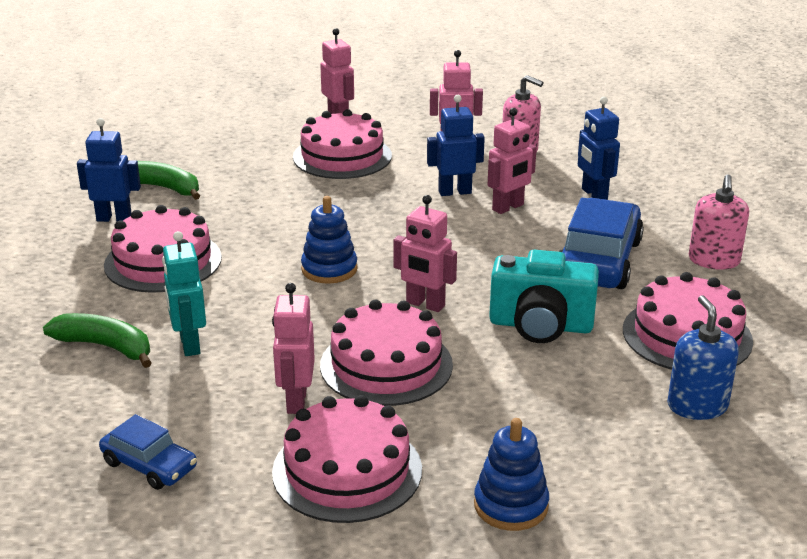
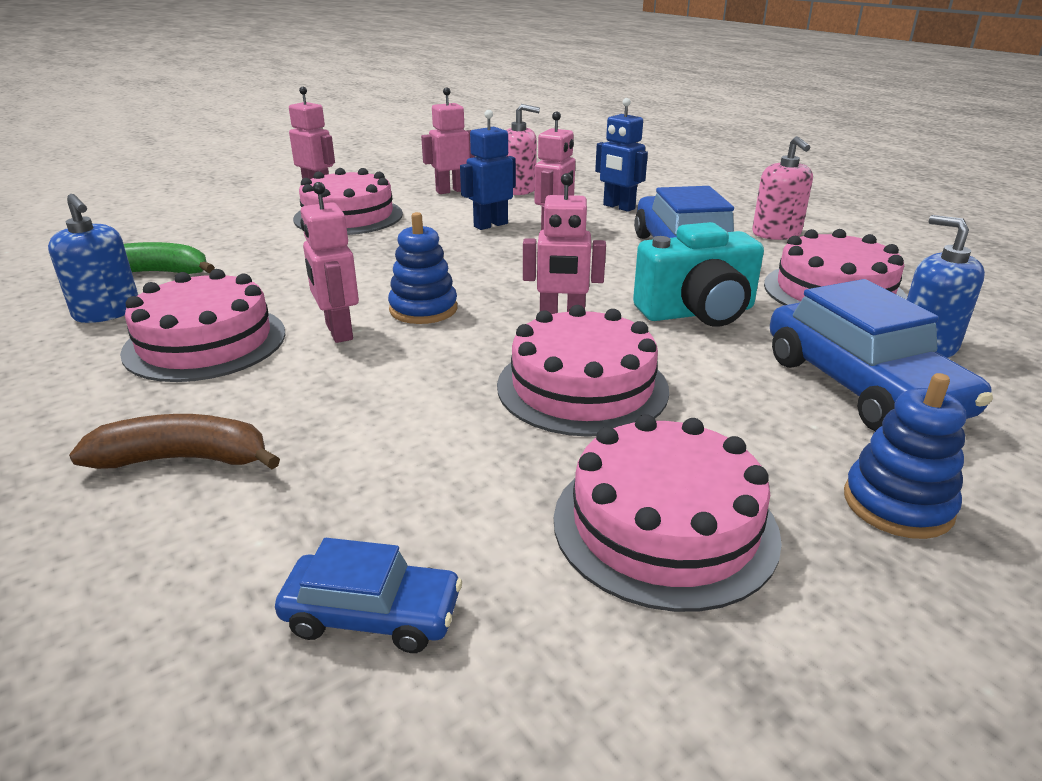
camera: 25 degrees left, 0 degrees up
green banana [43,313,152,368] -> brown banana [69,414,280,469]
blue robot [77,118,141,222] -> blue soap dispenser [48,194,138,323]
turquoise robot [162,231,206,356] -> none
pink robot [272,283,315,414] -> pink robot moved to [300,182,359,343]
none -> blue car [770,279,993,431]

